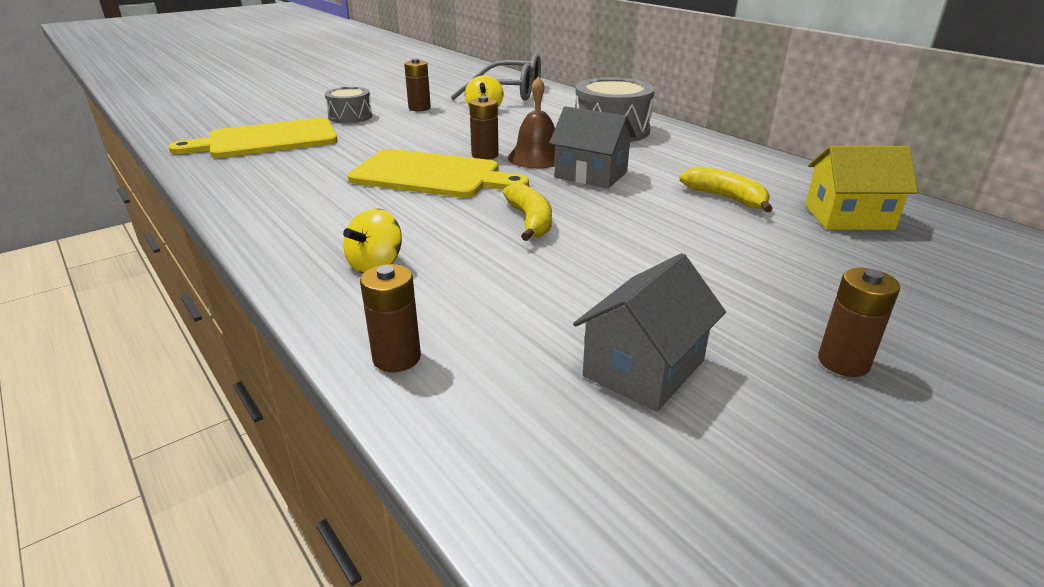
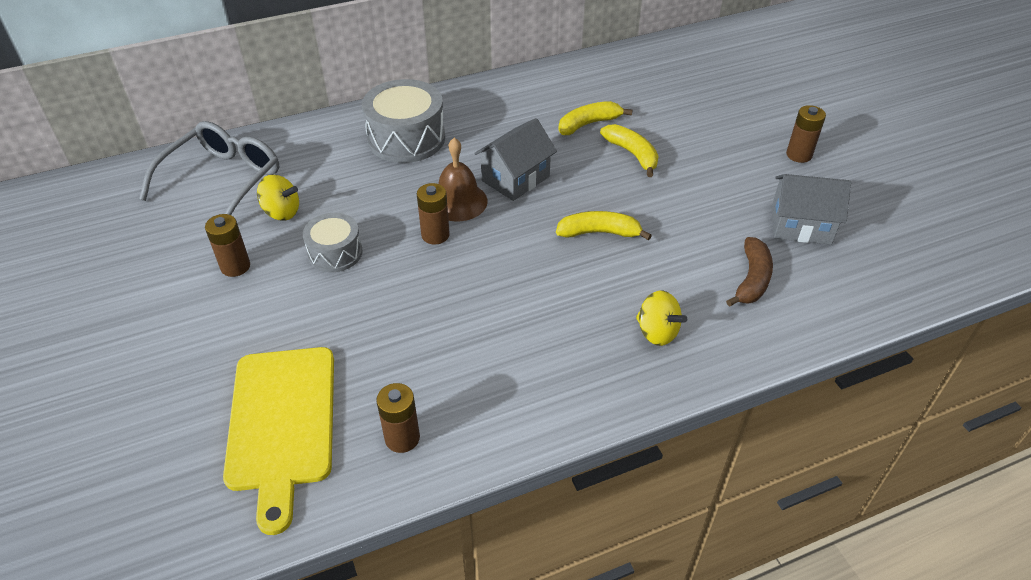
camera: 75 degrees left, 15 degrees up
grey drum [325,87,372,123] -> grey drum moved to [303,213,362,272]
yellow cutting board [347,149,529,198] -> none
brown battery [360,264,421,372] -> brown battery moved to [376,383,420,453]
grey house [573,253,726,412] -> grey house turned 45 degrees counterclockwise [771,174,851,245]
yellow house [805,146,918,230] -> none
none -> yellow banana [600,124,659,177]
none -> brown banana [726,237,773,307]

